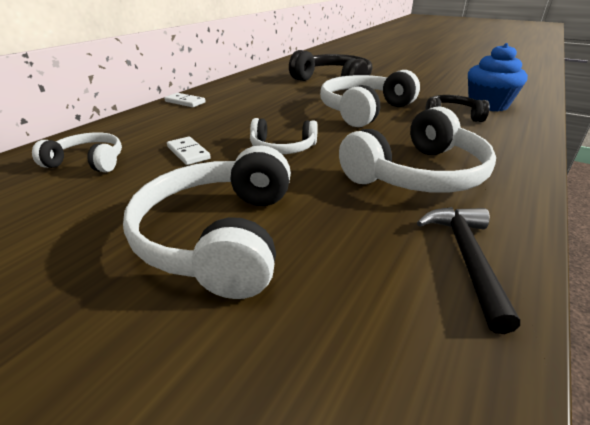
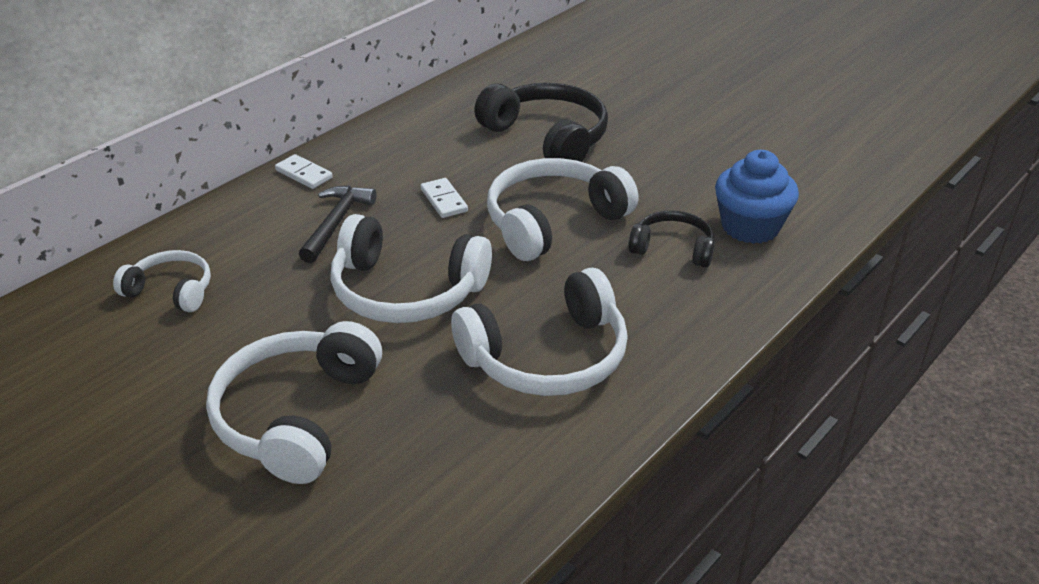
camera: 10 degrees right, 5 degrees up
white domino [167,137,211,165] -> white domino moved to [421,178,468,218]
white headphones [250,118,318,154] -> white headphones [330,214,492,323], size x1.76
black hammer [417,207,520,334] -> black hammer moved to [299,186,376,263]

